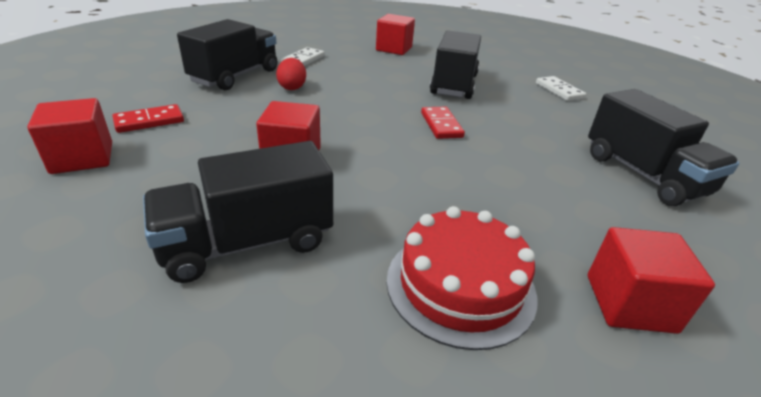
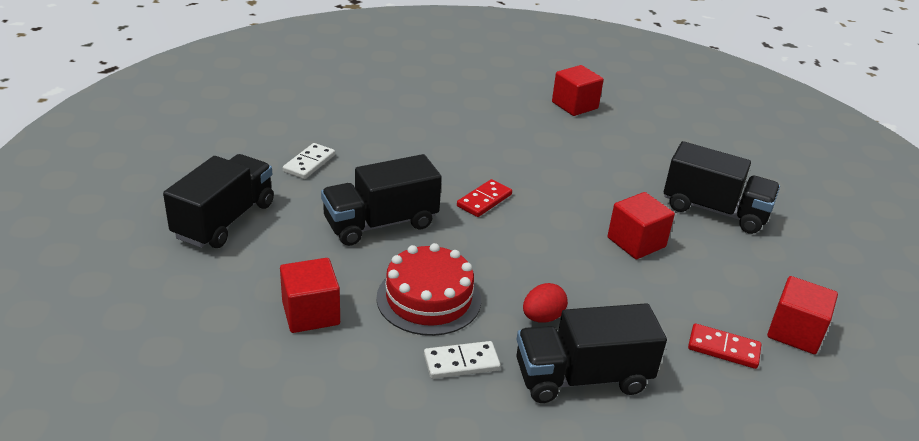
camera: 130 degrees left, 0 degrees up
red cake [387,206,537,350] -> red cake moved to [376,243,481,336]
black truck [588,89,739,206] -> black truck moved to [163,154,274,248]

